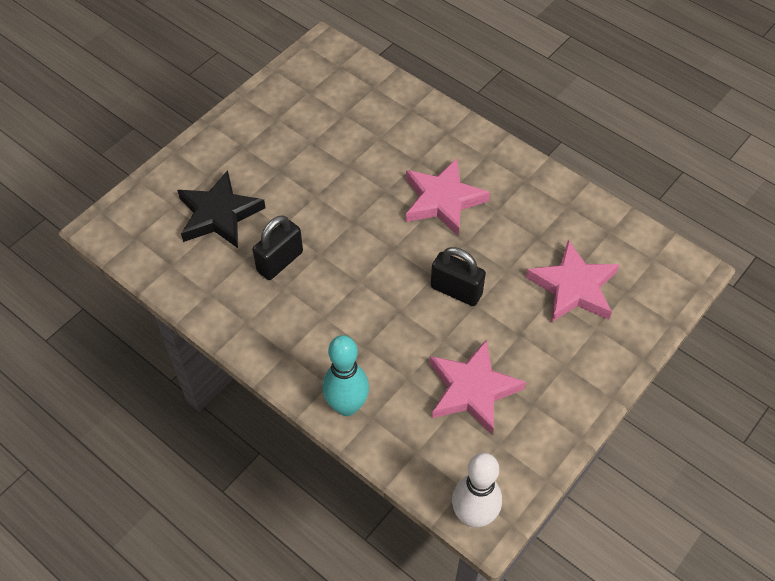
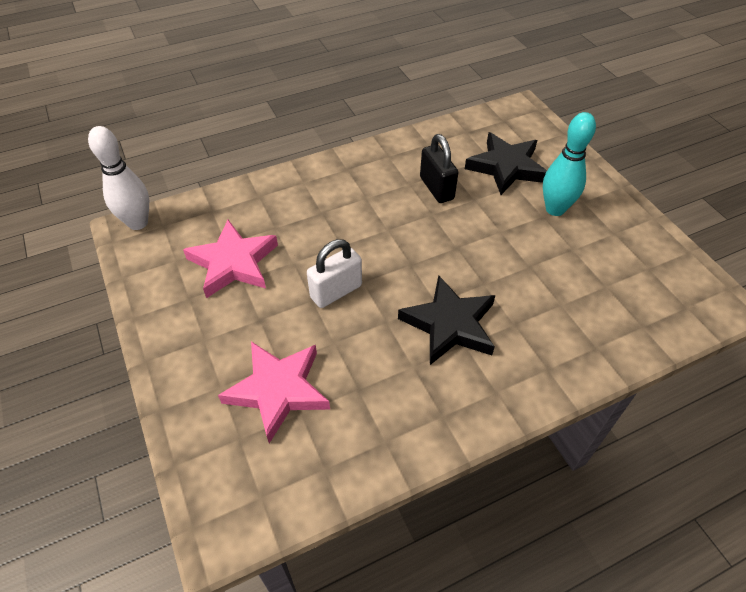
camera: 115 degrees right, 5 degrees down
turquoise bowling pin [322,335,369,416] -> turquoise bowling pin moved to [543,112,596,216]
pink star [406,158,490,236] -> black star [398,275,496,365]
black padlock [431,247,486,306] -> white padlock [307,239,362,308]

